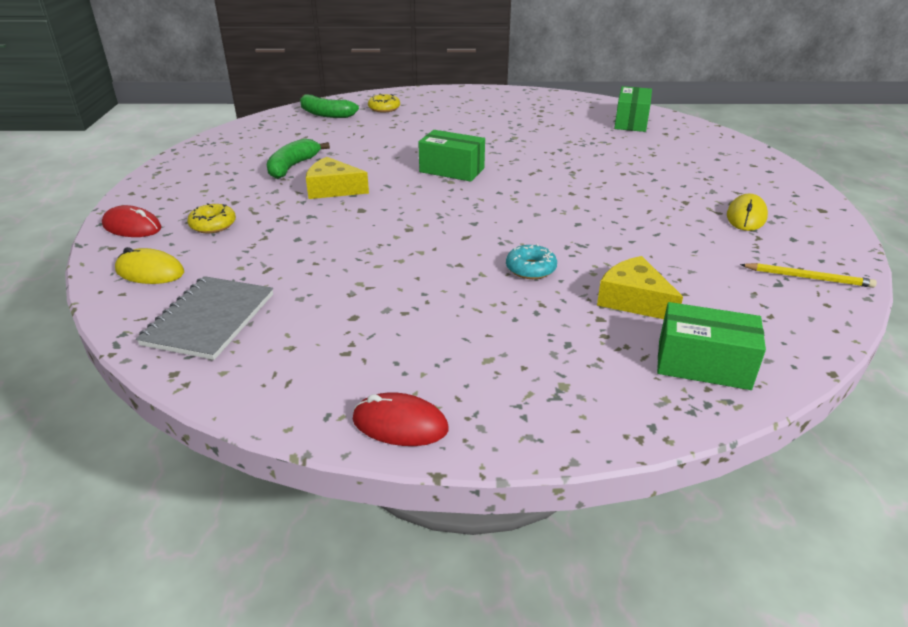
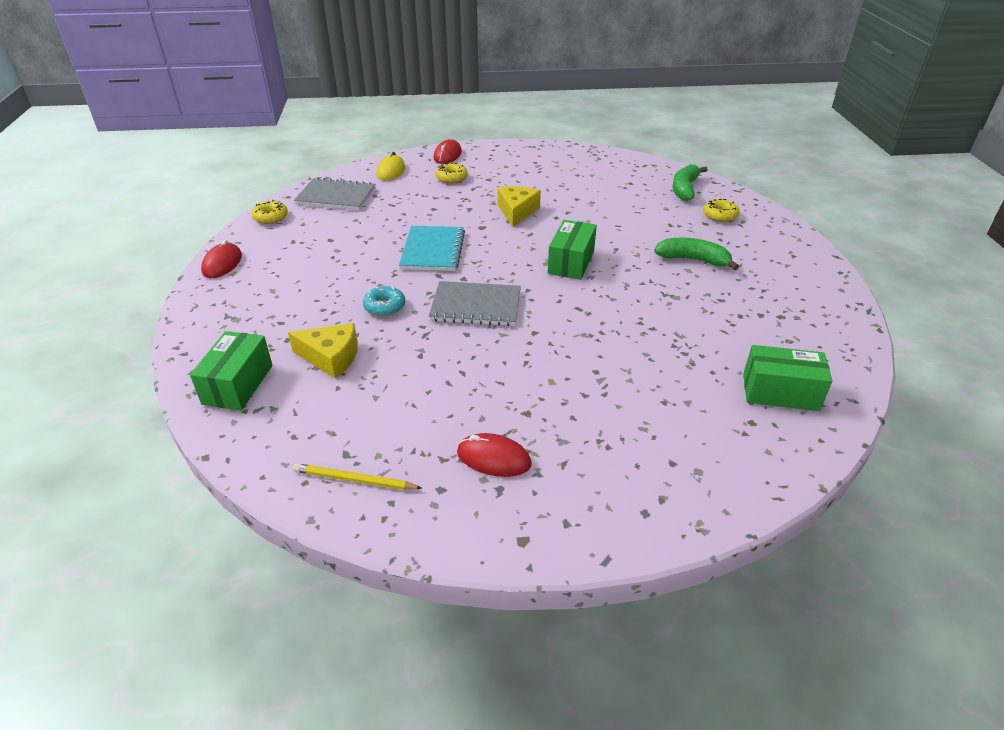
camera: 85 degrees right, 5 degrees up
green banana [266,139,330,179] -> green banana moved to [654,238,739,270]
yellow cheese [597,256,683,319] -> yellow cheese turned 60 degrees clockwise [288,323,358,379]
yellow mouse [727,194,768,231] -> red mouse [457,433,532,477]
yellow pencil [740,263,877,288] -> yellow pencil turned 90 degrees clockwise [293,463,422,490]
none -> yellow donut [251,200,288,224]
none -> turquoise notebook [399,226,465,271]
none -> grey notebook [429,281,521,326]

